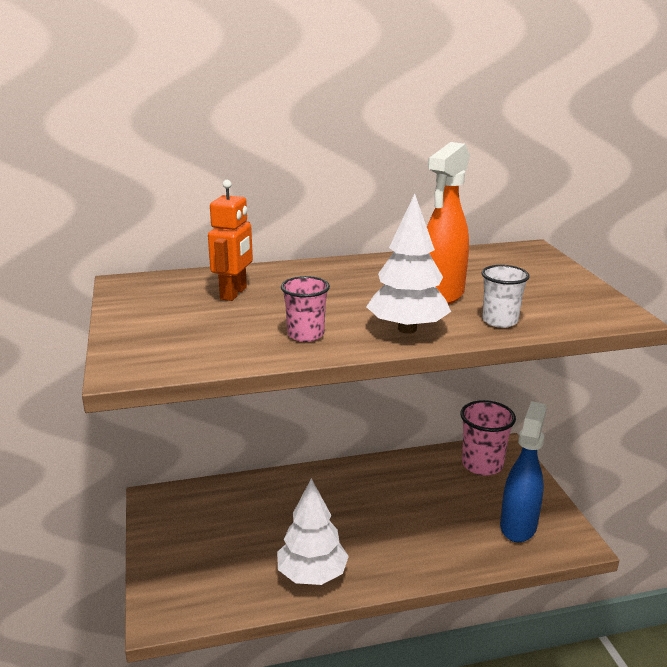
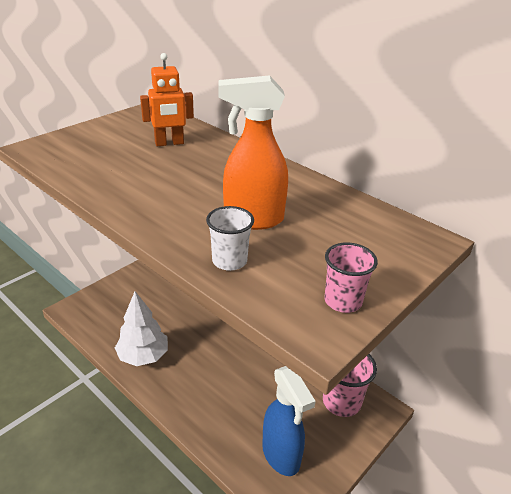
camera: 55 degrees right, 10 degrees up
pink cup [281,276,330,342] -> pink cup moved to [324,242,378,313]
white tree [366,194,451,334] -> none
blue spray bottle [500,401,547,542] -> blue spray bottle turned 75 degrees clockwise [262,366,316,476]

